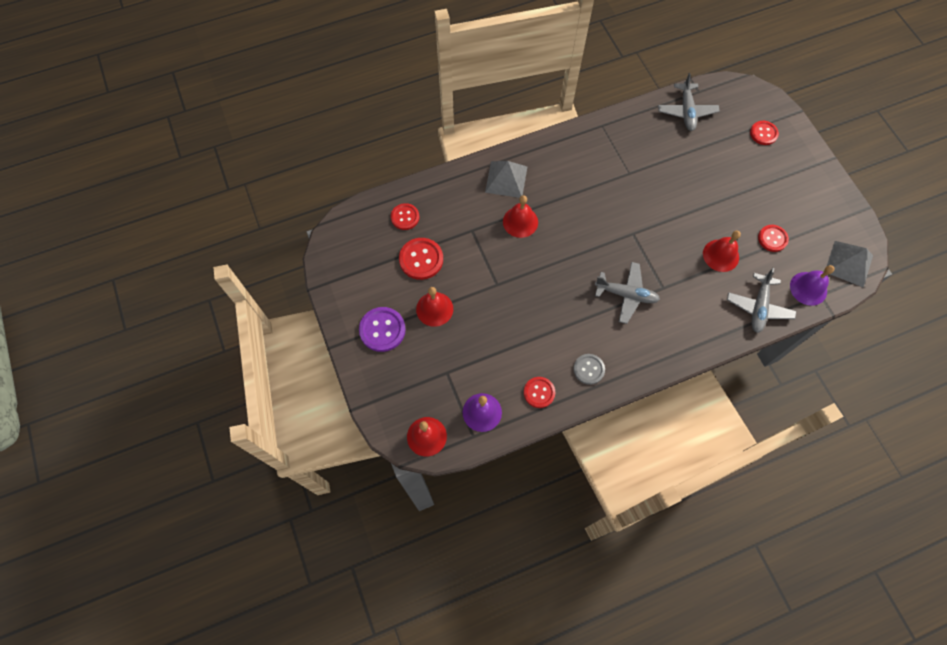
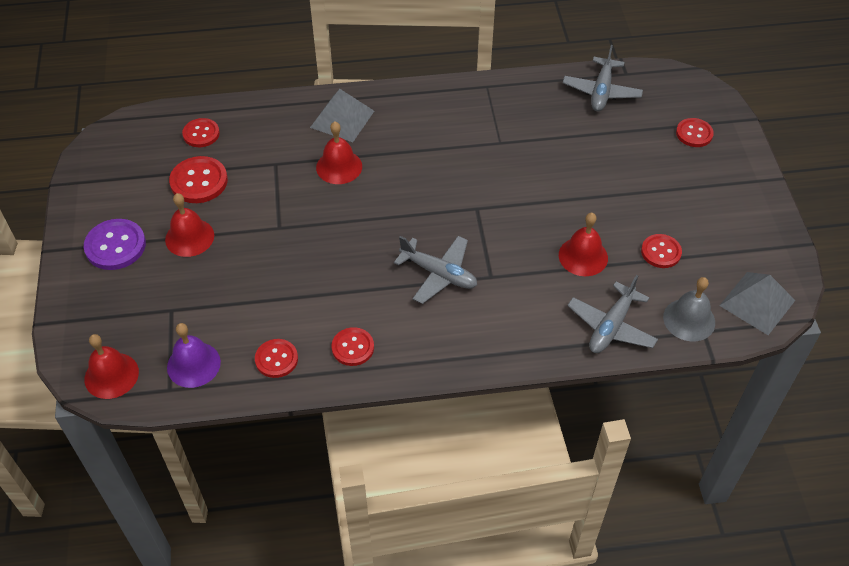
camera: 15 degrees right, 15 degrees down
grey button [573,354,605,385] -> red button [332,327,374,366]
purple bell [790,265,835,306] -> grey bell [663,277,715,342]

